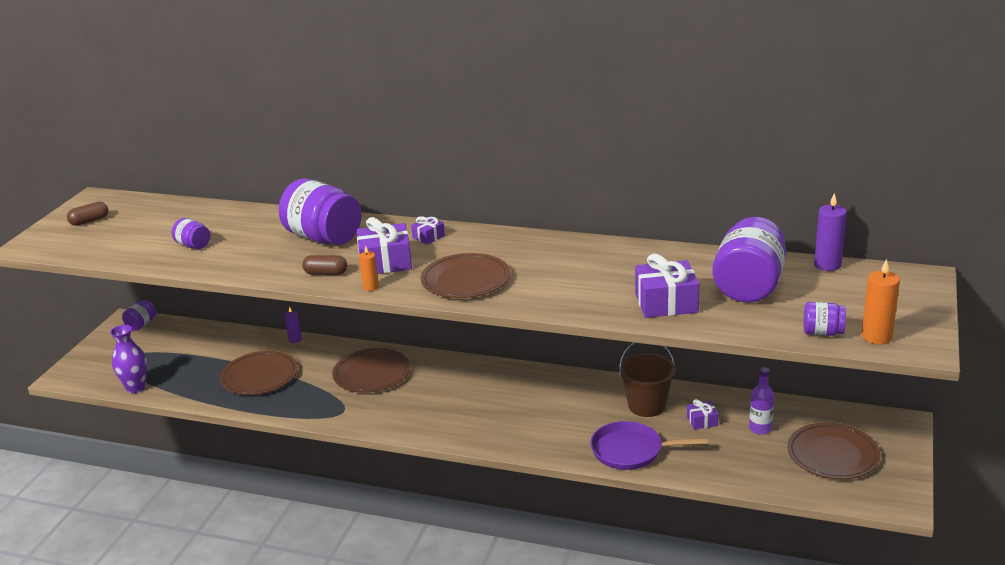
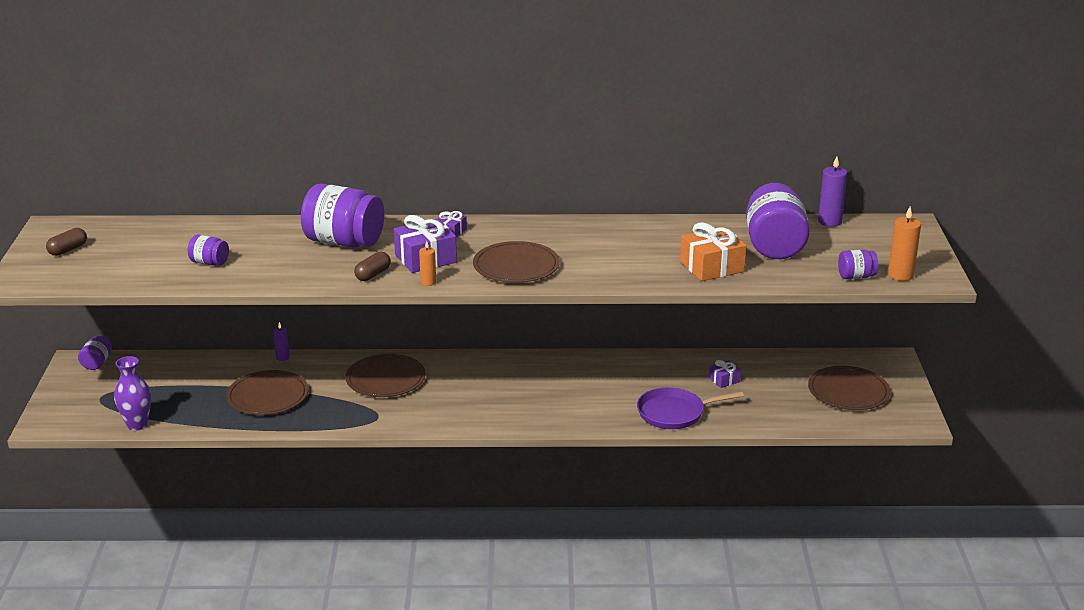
camera: 20 degrees left, 0 degrees up
brown capsule [302,255,347,275] -> brown capsule turned 45 degrees counterclockwise [354,251,391,281]
brown bucket [619,342,676,417] -> none
purple gift [635,253,699,318] -> orange gift [680,223,747,281]
purple bottle [749,367,774,435] -> none

